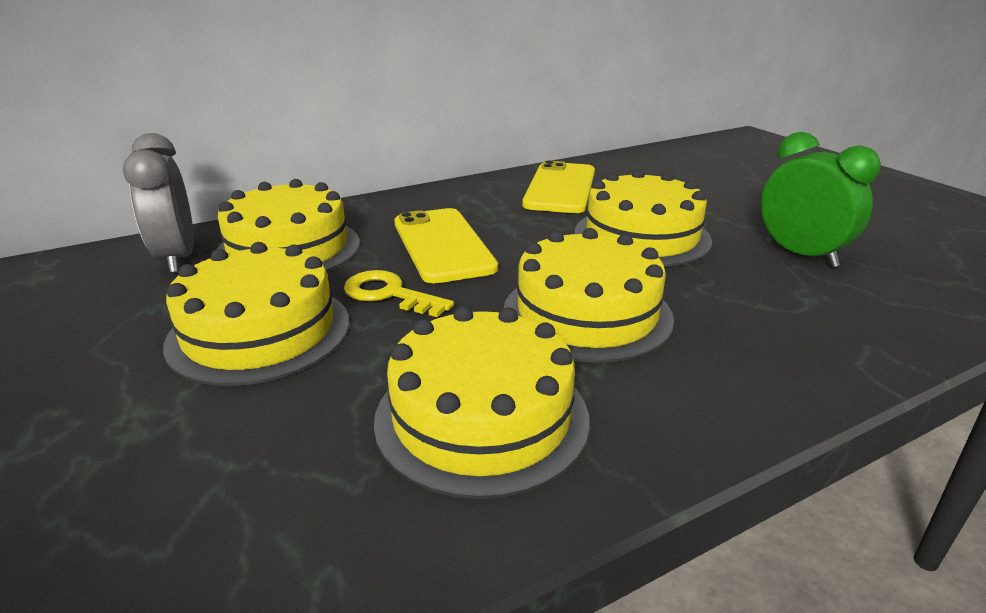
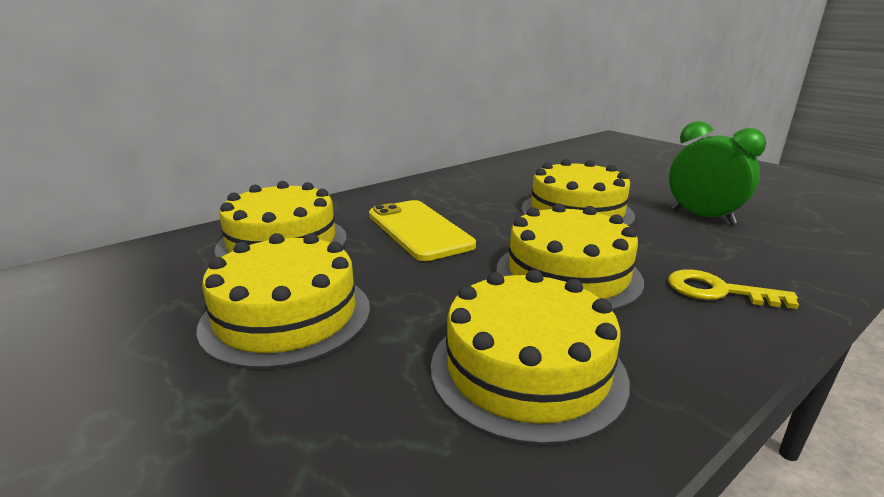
camera: 10 degrees left, 5 degrees down
grey clock [123,133,194,273] -> none
yellow key [344,270,454,317] -> yellow key moved to [668,269,799,309]
yellow phone [522,161,595,213] -> none

